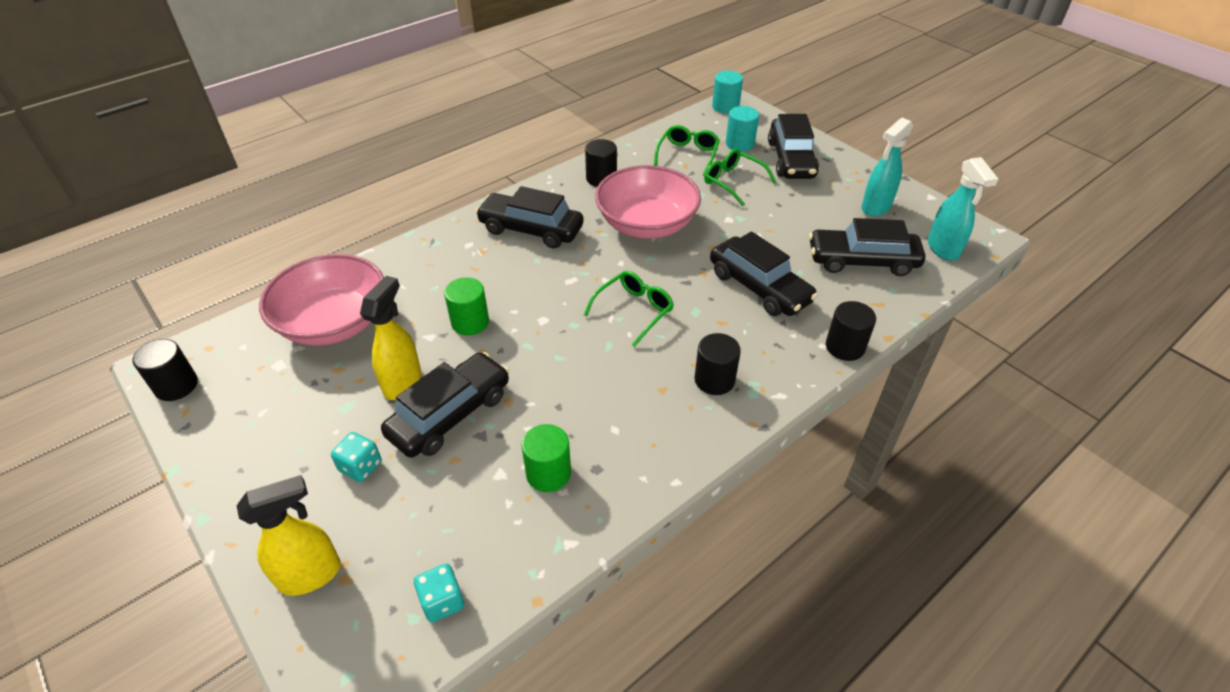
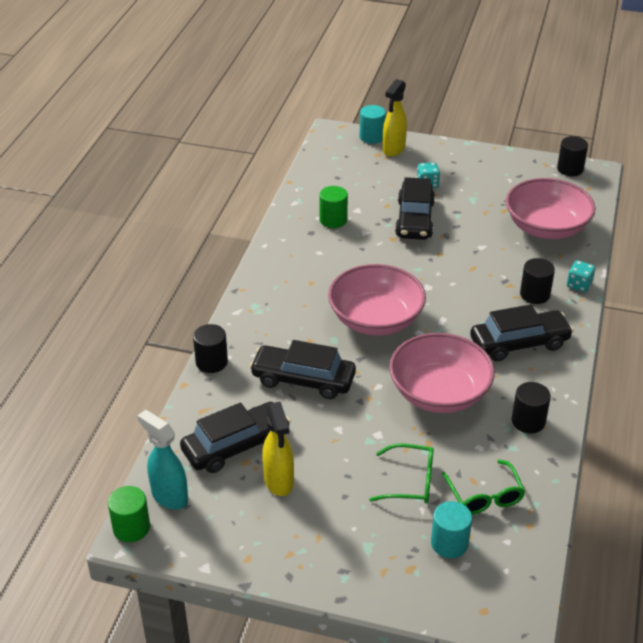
camera: 145 degrees right, 5 degrees down
yellow spray bottle [360,276,421,400] -> yellow spray bottle moved to [262,402,294,496]
turquoise dice [414,563,464,623] -> turquoise dice moved to [567,260,596,292]
green cylinder [444,277,489,335] -> green cylinder moved to [108,486,150,542]
green glasses [584,271,674,347] -> pink bowl [328,264,426,336]
black cylinder [695,333,741,395] -> black cylinder moved to [520,258,555,304]
turquoise cylinder [712,71,743,114] -> turquoise cylinder moved to [359,105,386,144]
black car [768,114,819,179] -> none
turquoise spray bottle [861,118,913,216] -> none

